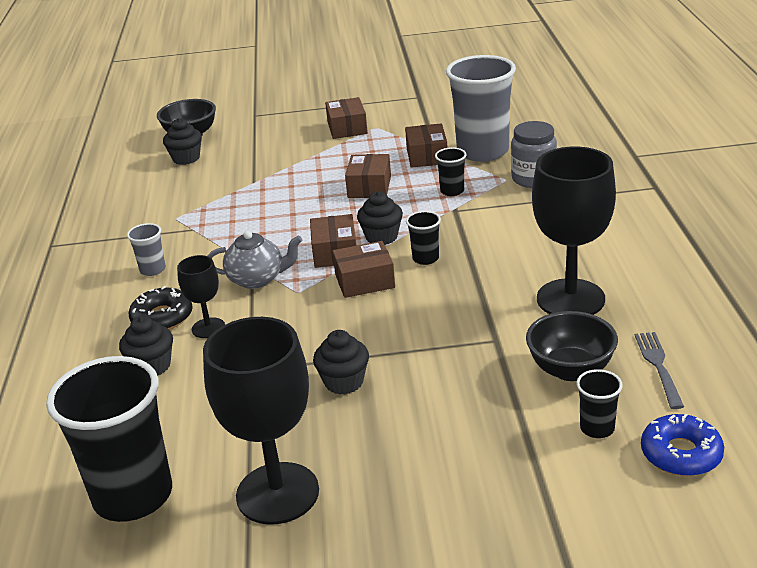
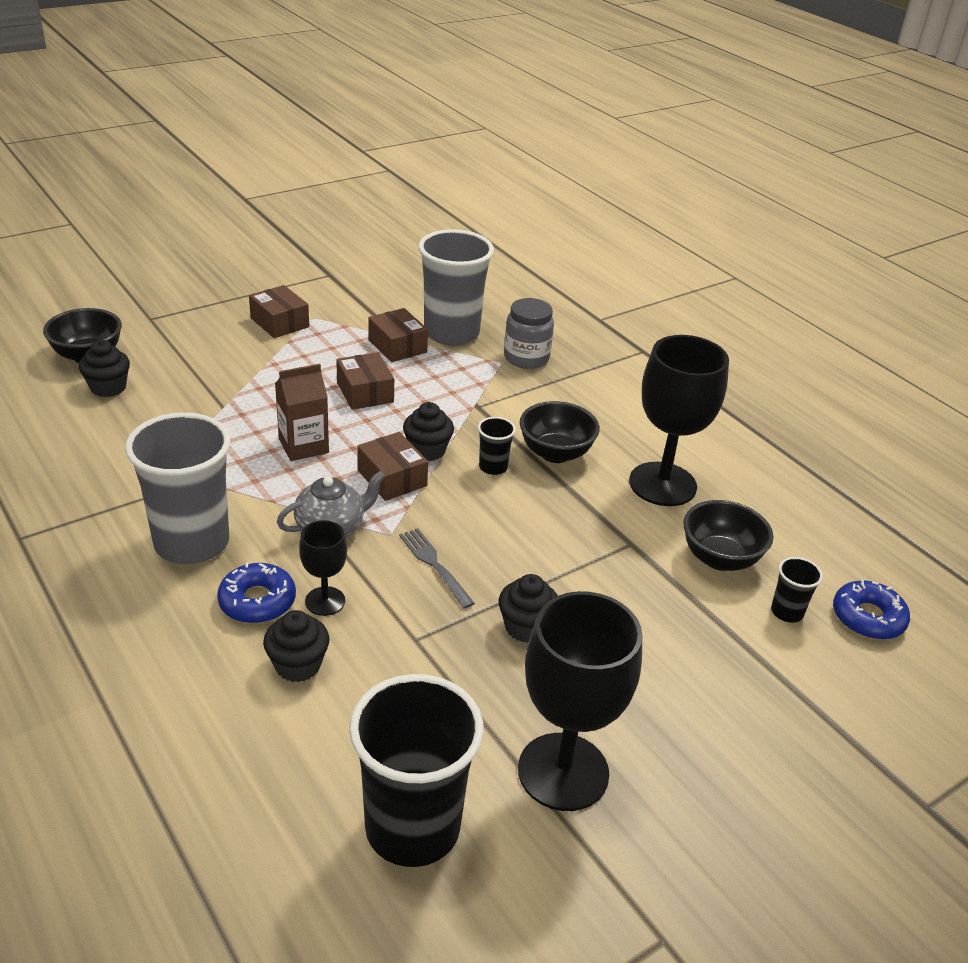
camera: 35 degrees left, 5 degrees up
grey cup [127,223,166,276] -> grey cup [125,412,231,564], size x2.29
black donut [129,286,193,330] -> blue donut [217,563,296,623]
brown box [332,241,395,298] -> none
black cup [435,147,466,196] -> none
grey fork [635,332,684,409] -> grey fork moved to [399,528,475,609]
none -> brown carton [275,364,329,461]
none -> black bowl [519,401,600,463]

